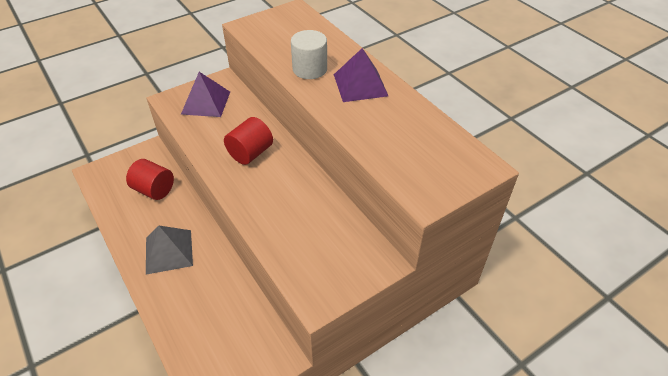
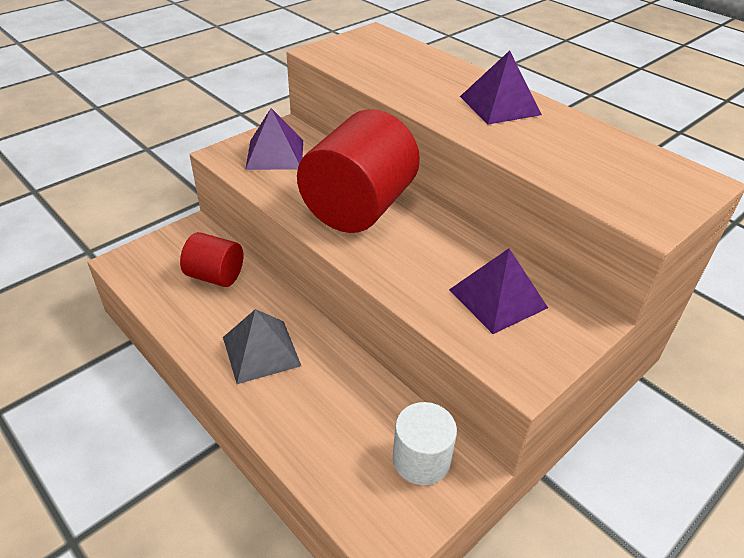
camera: 10 degrees left, 5 degrees down
red cylinder [224,117,273,165] -> red cylinder [297,109,420,233], size x1.86
white cylinder [291,30,327,79] -> white cylinder moved to [393,402,457,485]
none -> purple pyramid [449,248,548,334]

